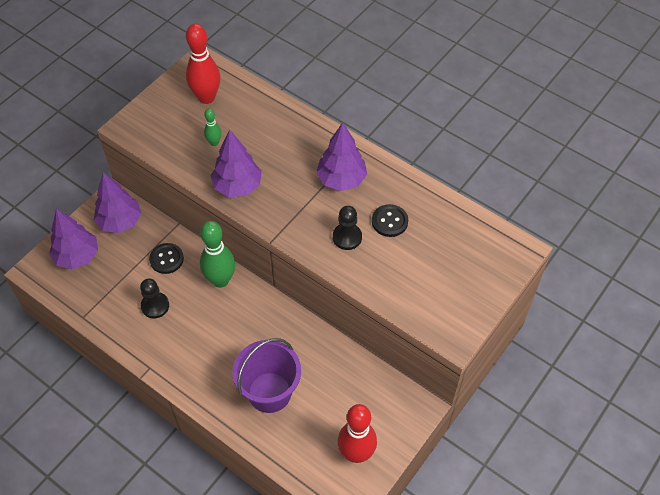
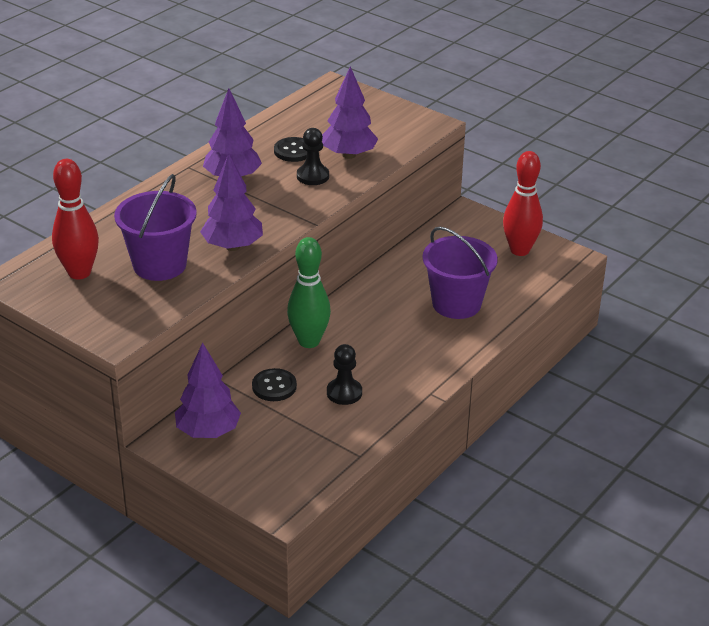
camera: 90 degrees left, 20 degrees down
purple tree [49,209,98,269] -> purple tree moved to [322,66,378,159]
green bowling pin [204,108,221,146] -> purple bucket [114,174,197,281]

